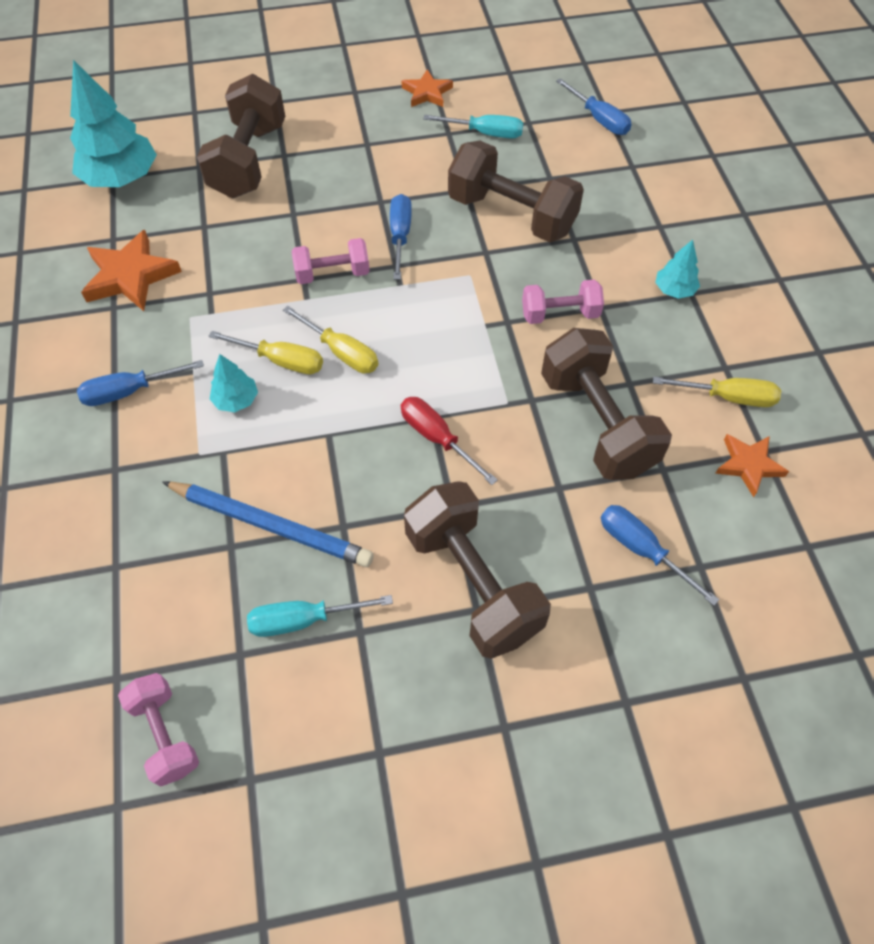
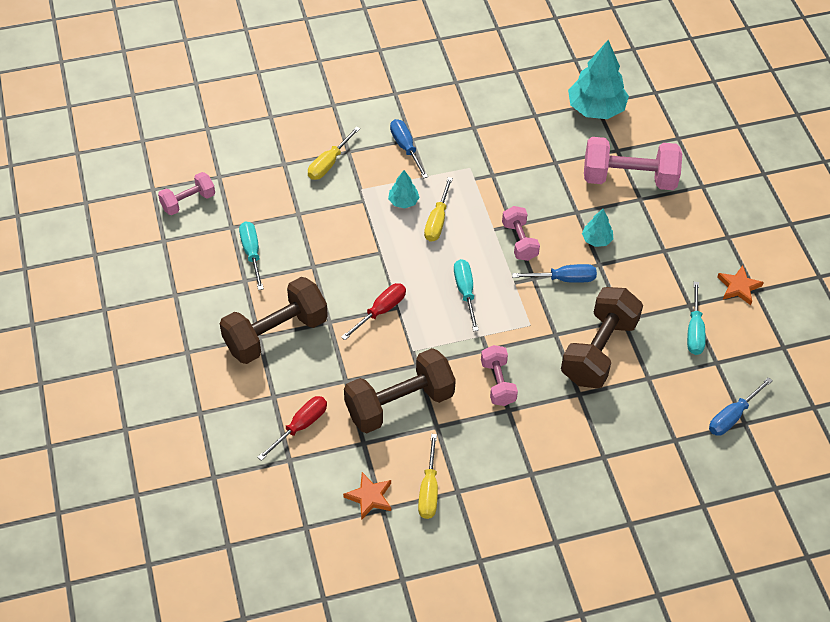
camera: 85 degrees right, 5 degrees down
orange star [81,230,182,311] -> none
blue pencil [162,481,374,567] -> none
brown dumbbell [197,74,285,198] -> pink dumbbell [584,137,682,190]
yellow screwdriver [283,306,378,373] -> yellow screwdriver moved to [308,126,360,180]
blue screwdriver [601,505,719,606] -> red screwdriver [257,396,327,461]
turquoise tree [655,240,700,299] -> turquoise tree moved to [582,209,613,247]
none -> turquoise screwdriver [454,259,479,331]

